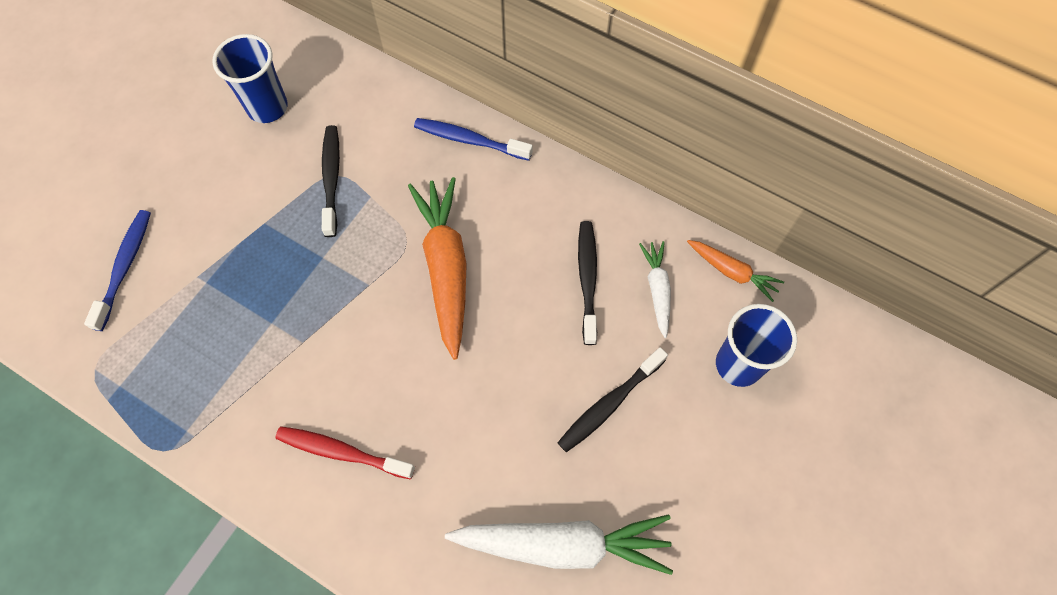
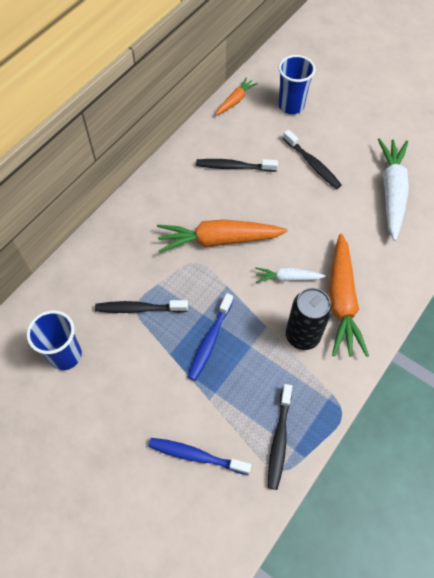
camera: 85 degrees left, 5 degrees down
red toothbrush [275,426,415,480] -> orange carrot [329,234,369,357]
blue toothbrush [414,118,533,161] -> blue toothbrush moved to [188,293,233,381]
white carrot [639,241,671,338] -> white carrot moved to [255,267,326,283]
none -> black toothbrush [268,384,292,490]
none -> black can [286,288,332,350]

